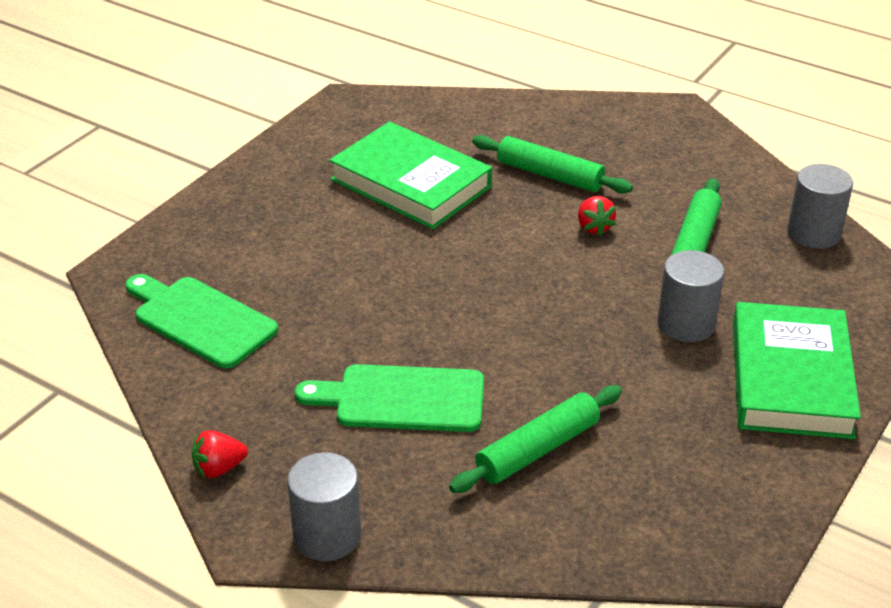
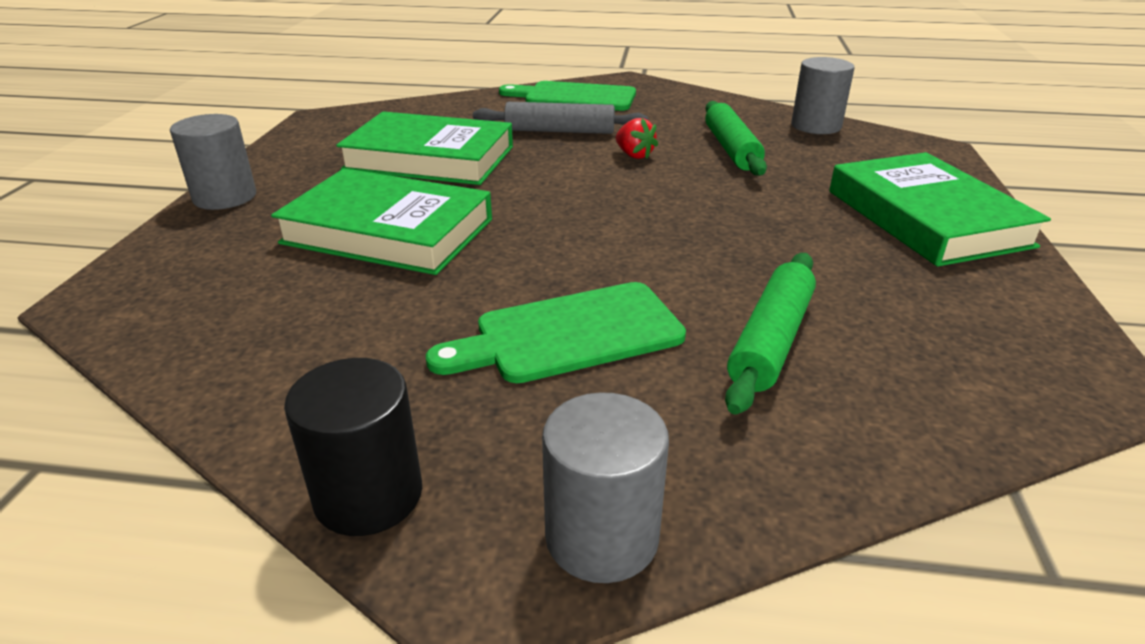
camera: 25 degrees left, 5 degrees down
green cutting board [125,274,278,368] -> green cutting board moved to [499,81,636,111]
red strawberry [192,430,248,478] -> black cylinder [284,358,422,536]
green rolling pin [472,135,633,194] -> grey rolling pin [473,102,648,134]
grey cylinder [658,250,724,342] -> grey cylinder moved to [170,114,256,210]
none -> green book [271,168,492,275]

